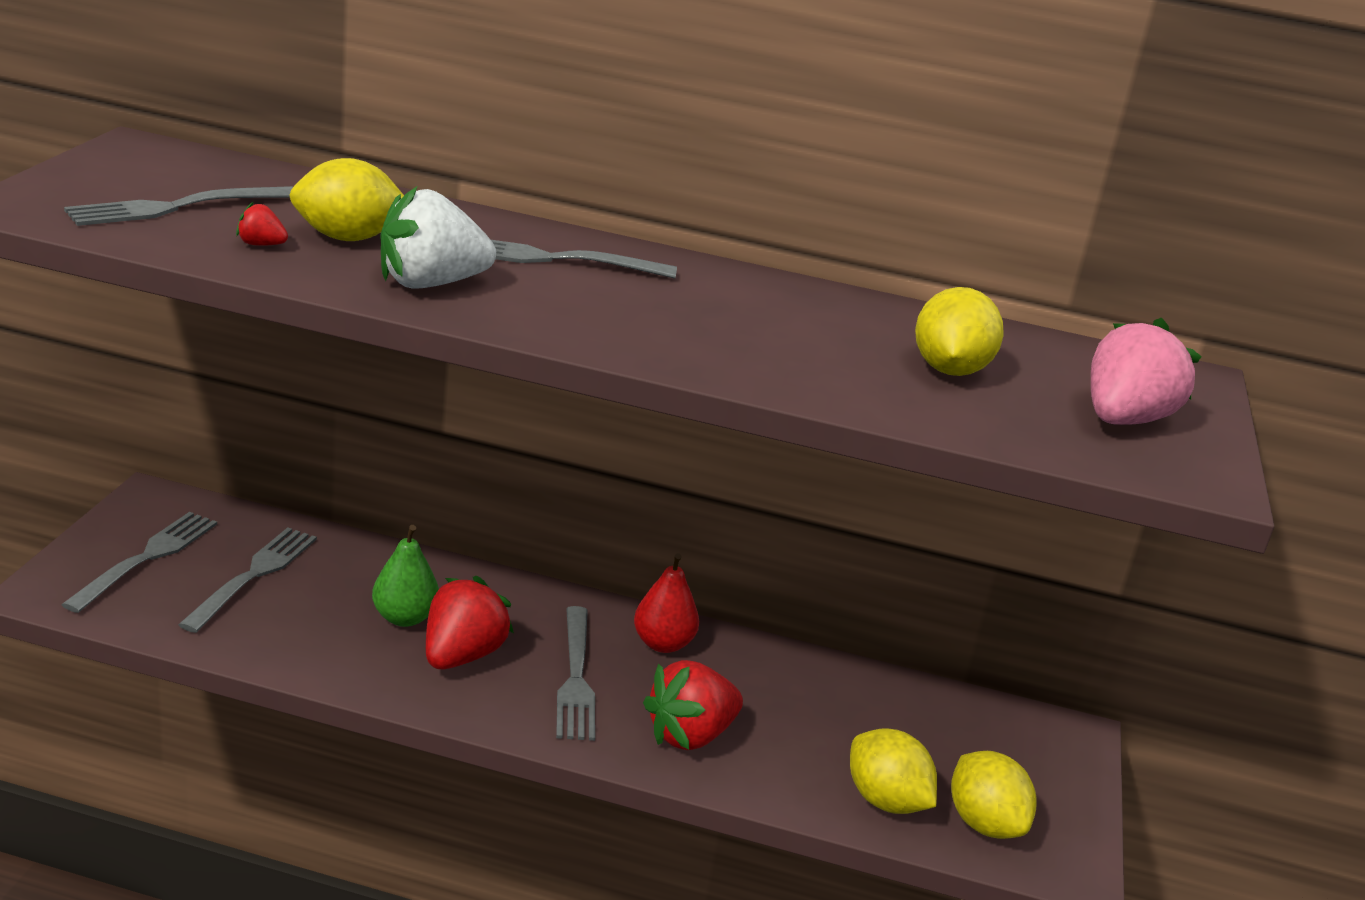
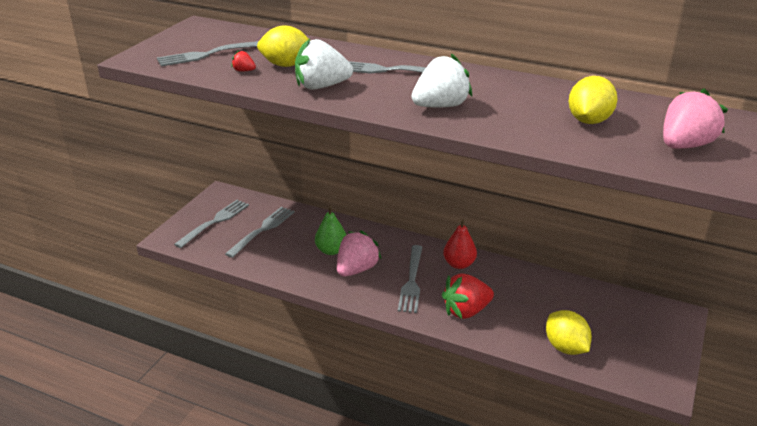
camera: 15 degrees right, 5 degrees up
red strawberry [426,576,514,669] -> pink strawberry [337,231,382,277]
yellow lemon [951,751,1037,839] -> none
none -> white strawberry [411,53,472,108]

